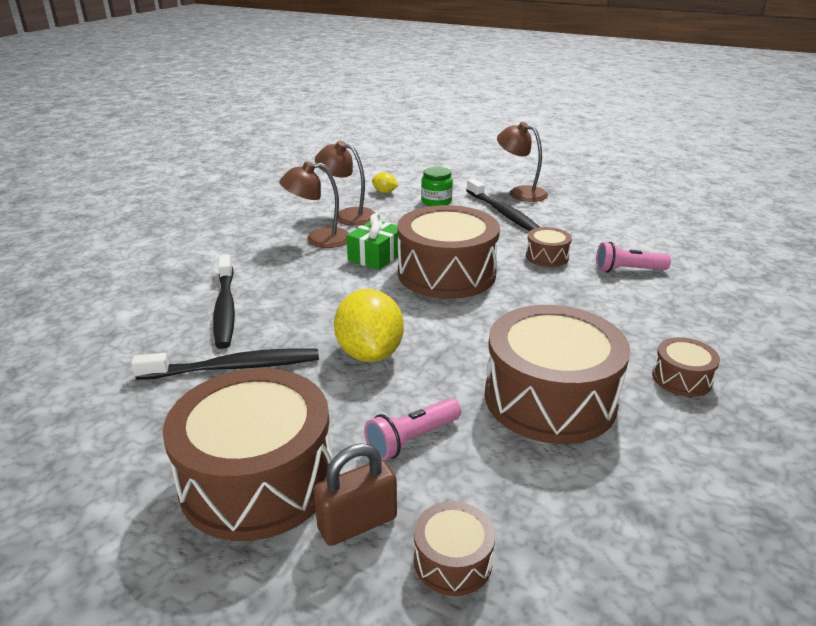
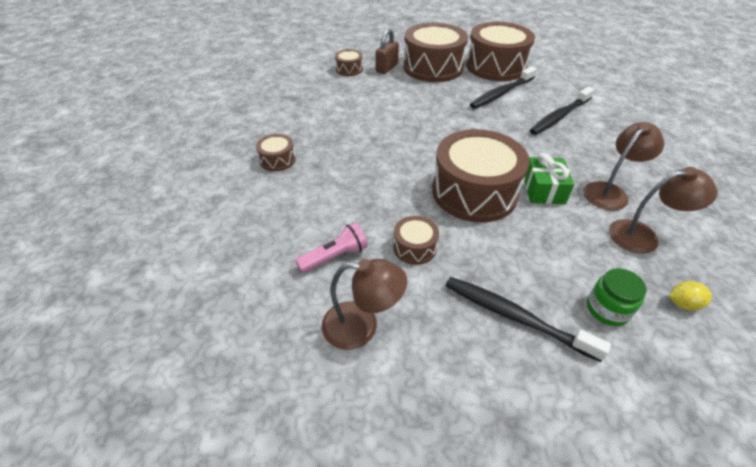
camera: 150 degrees right, 15 degrees up
black toothbrush [213,255,235,349] -> black toothbrush turned 90 degrees counterclockwise [529,86,595,135]
yellow lemon [334,289,404,362] -> none
pink flashlight [364,398,461,460] -> none
brown drum [485,305,630,444] -> brown drum moved to [466,22,535,81]
brown lamp [497,122,548,202] -> brown lamp moved to [322,259,407,350]

